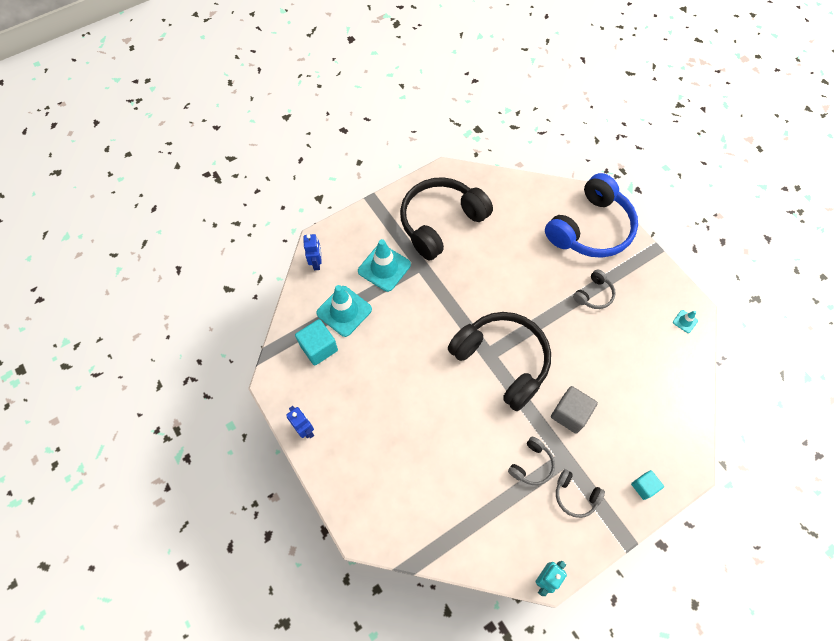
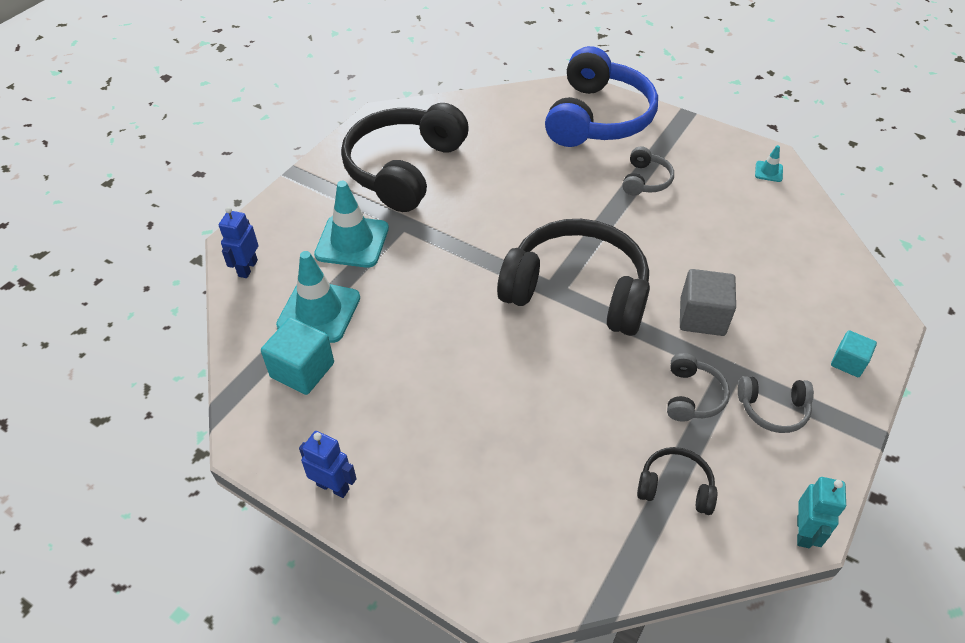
camera: 25 degrees left, 15 degrees down
blue robot [303,234,322,270] -> blue robot turned 135 degrees counterclockwise [219,207,258,278]
none -> black headphones [637,447,717,515]

